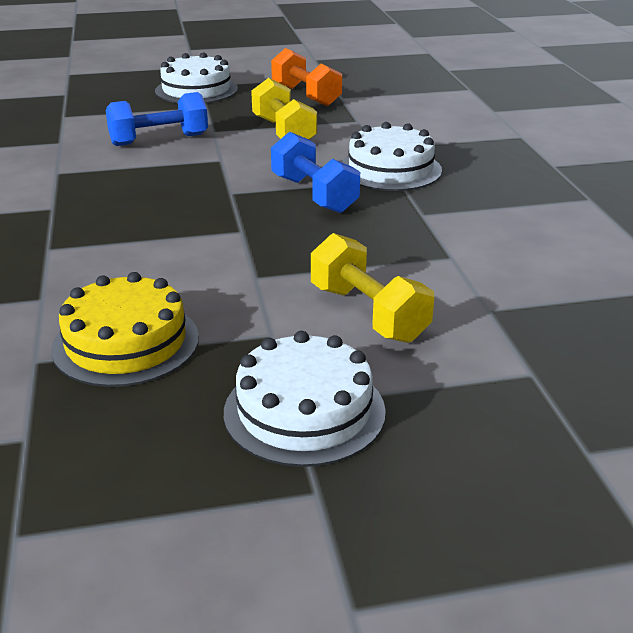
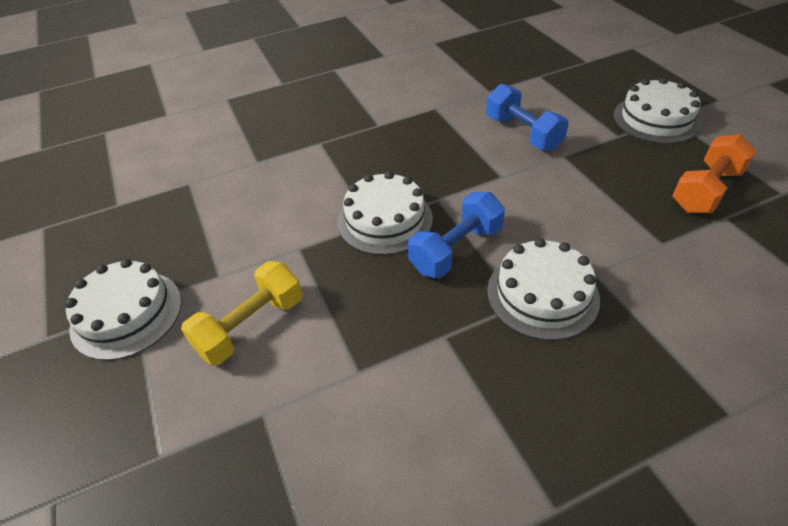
camera: 80 degrees right, 15 degrees up
yellow cake [51,272,199,387] -> none
yellow dumbbell [251,78,317,139] -> none
none -> white cake [338,171,433,255]

